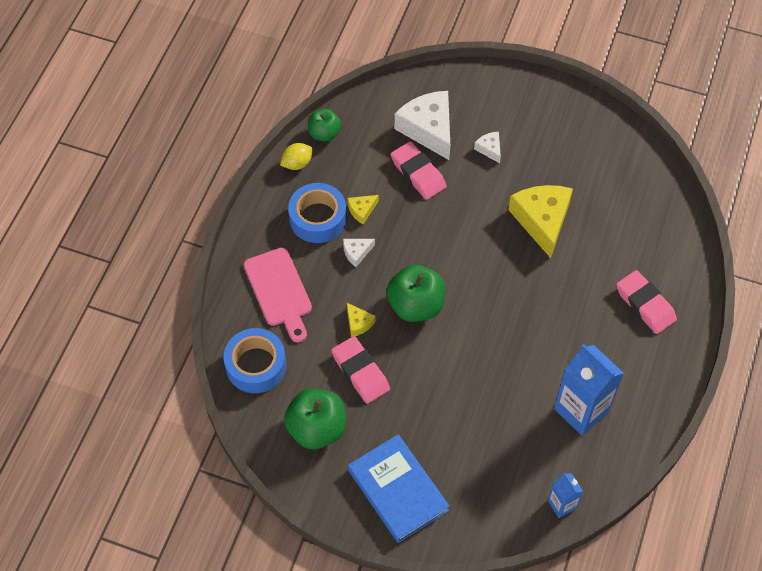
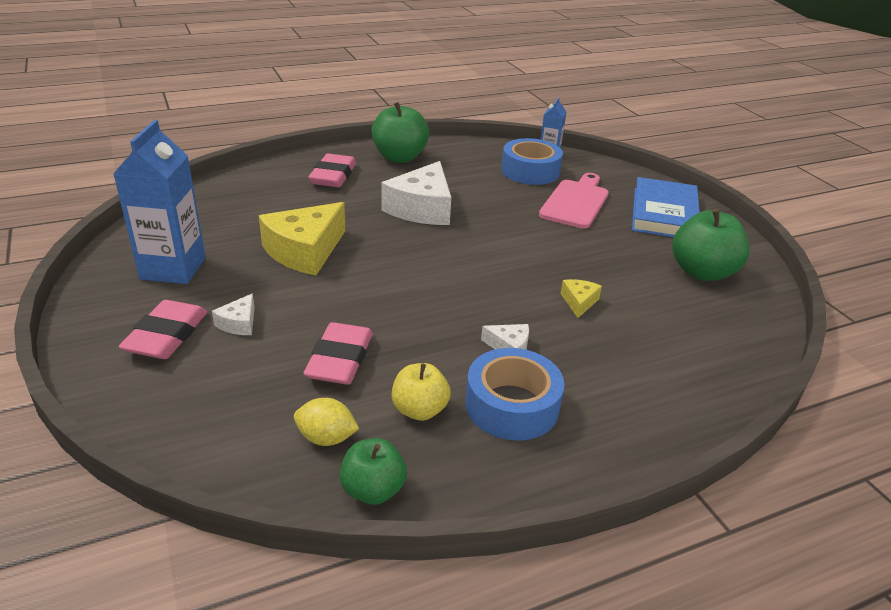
camera: 135 degrees left, 25 degrees down
blue tape [224,328,286,393] -> blue tape moved to [501,138,563,185]
pink cutting board [244,248,312,343] -> pink cutting board moved to [539,173,609,229]
yellow lemon [280,143,313,170] -> yellow lemon moved to [294,398,359,446]
pink eraser [331,336,390,404] -> pink eraser moved to [119,300,207,359]
yellow cheese [348,195,379,225] -> none
green apple [386,265,445,322] -> green apple moved to [371,102,429,163]
white cheese [394,91,450,160] -> white cheese moved to [381,161,451,225]
blue carton [554,344,624,436] -> blue carton moved to [113,120,206,284]
none -> yellow apple [392,363,451,421]

